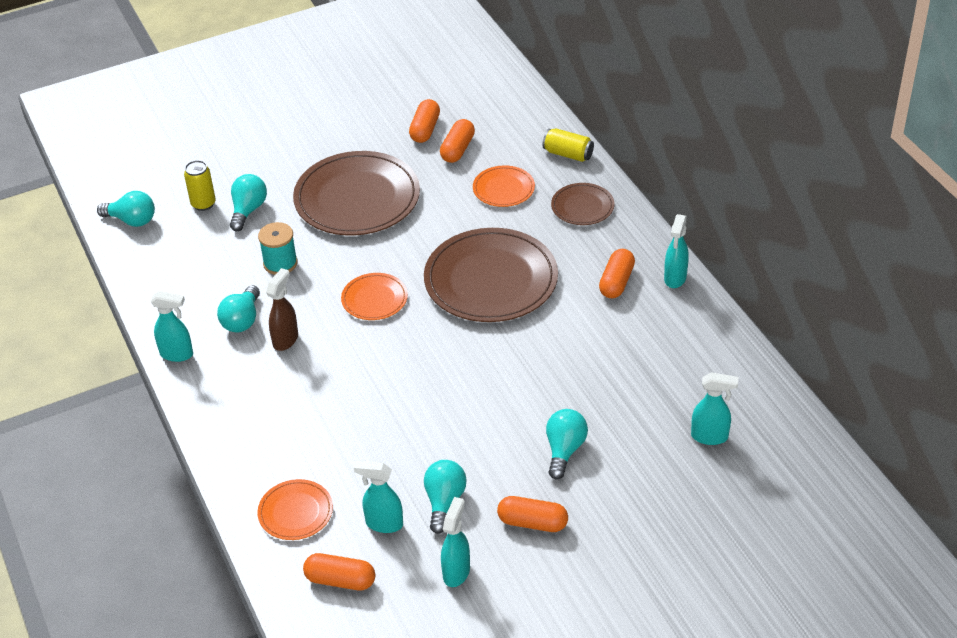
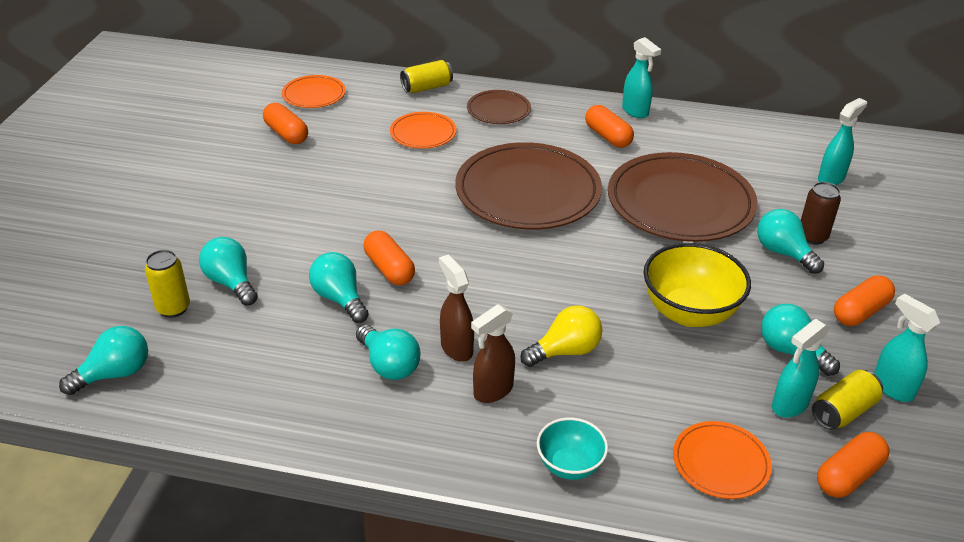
camera: 55 degrees left, 5 degrees down
turquoise spray bottle [151,291,193,362] -> none
turquoise spool [258,222,298,275] -> turquoise light bulb [309,252,369,323]
brown plate [293,151,420,235] -> brown plate moved to [608,152,758,242]
orange plate [341,273,408,320] -> orange plate moved to [282,75,346,108]
orange capsule [440,119,475,163] -> orange capsule moved to [364,230,415,285]
none -> brown spray bottle [471,304,515,403]
none -> yellow light bulb [520,305,602,367]
none -> turquoise bowl [537,417,608,480]
none -> yellow bowl [644,243,751,327]
none -> brown can [801,182,841,245]
none -> yellow can [812,370,883,430]

